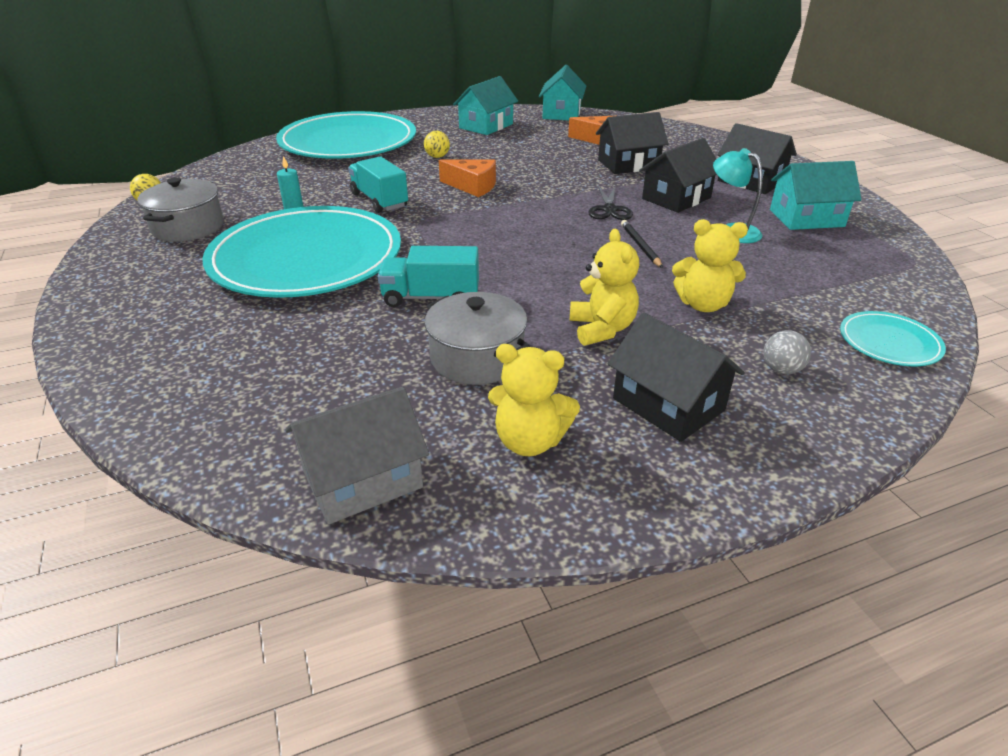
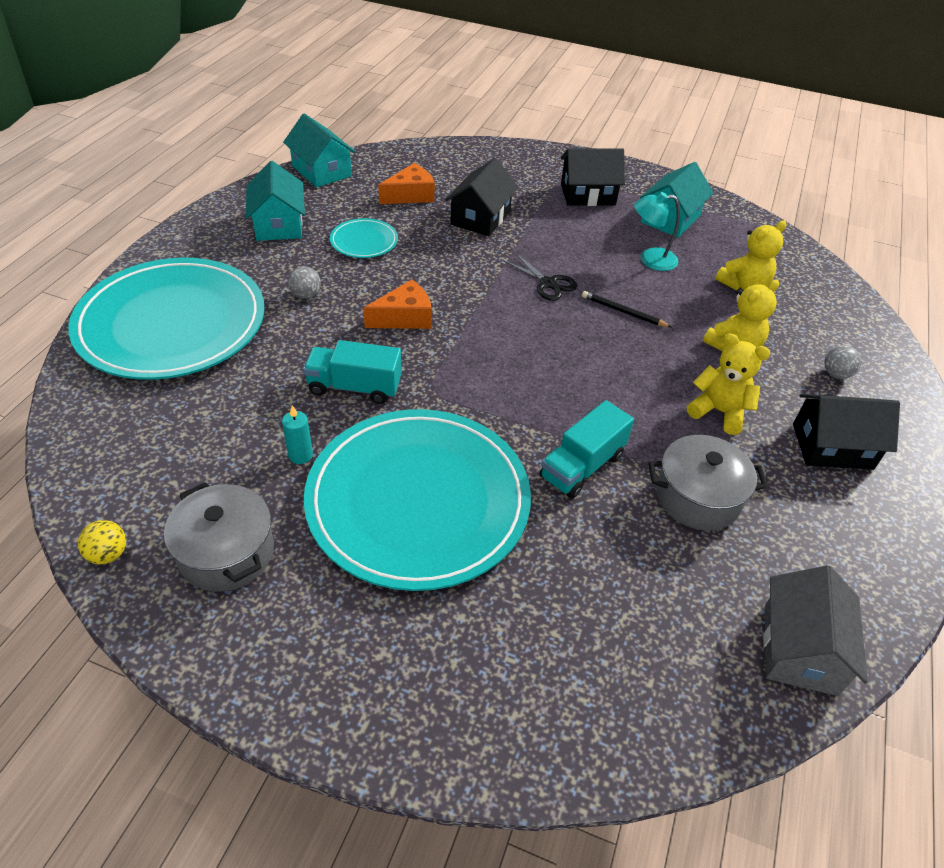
camera: 50 degrees left, 10 degrees up
yellow ball [424,131,450,158] -> grey ball [288,266,321,299]
yellow teddy bear [488,344,580,456] -> yellow teddy bear moved to [715,221,787,290]
black house [639,138,717,213] -> none
turquoise plate [840,311,946,366] -> turquoise plate moved to [330,218,398,258]

